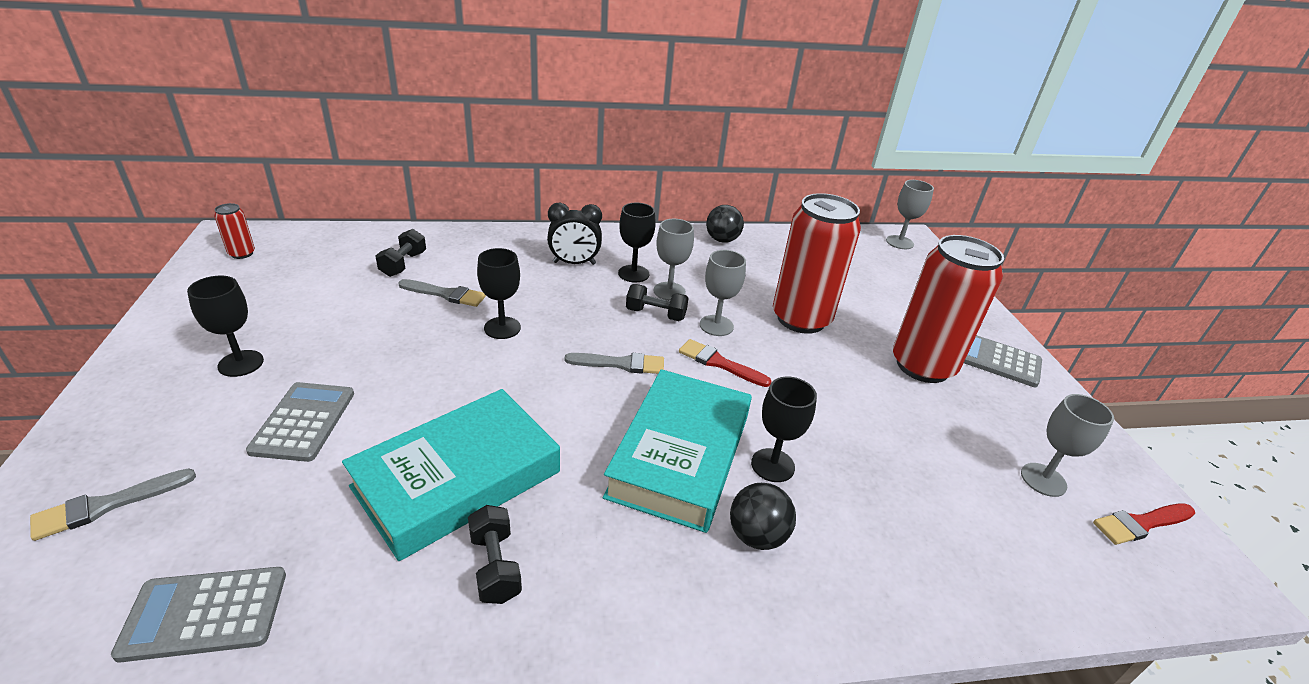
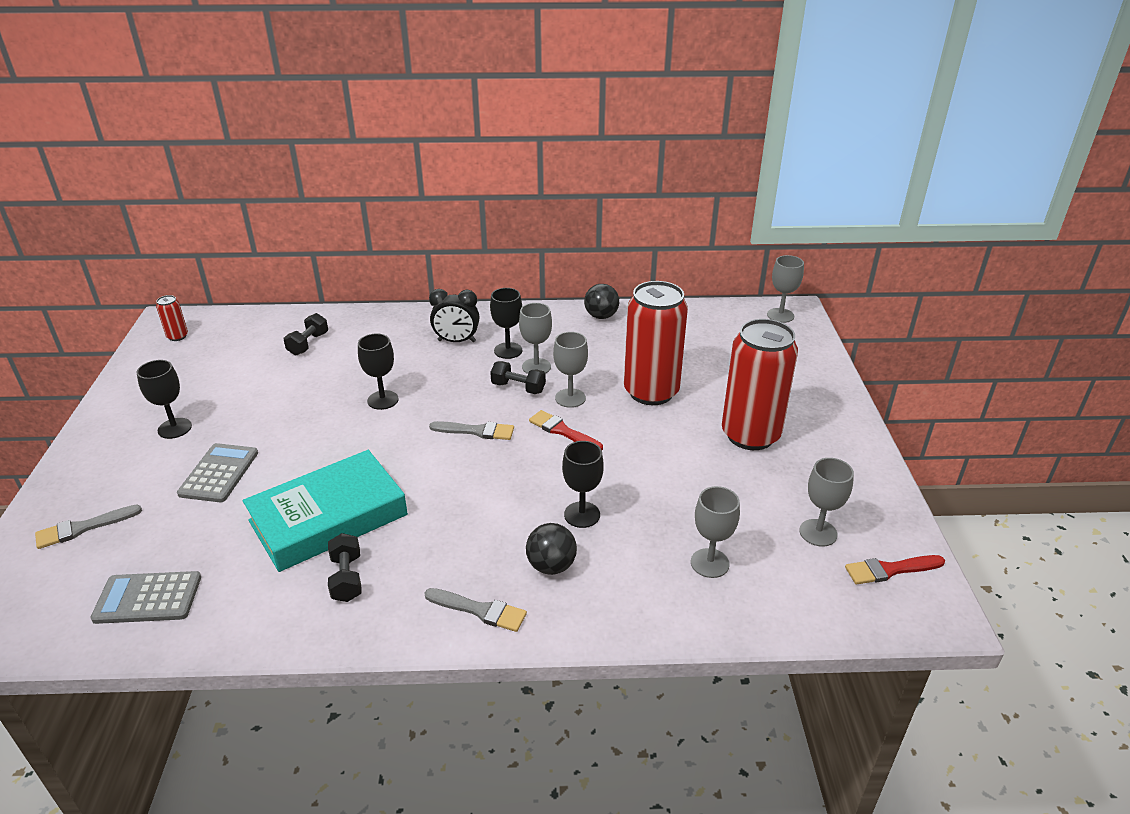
camera: 10 degrees right, 0 degrees up
grey brush [398,279,486,307] -> grey brush moved to [424,588,527,632]
turquoise book [603,369,752,533] -> none
grey calculator [964,335,1042,387] -> none
none -> grey goblet [691,486,740,578]

